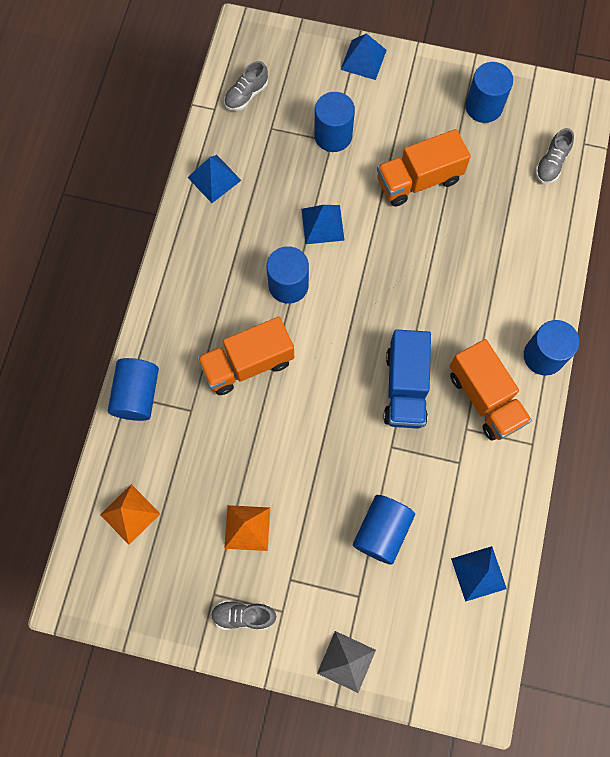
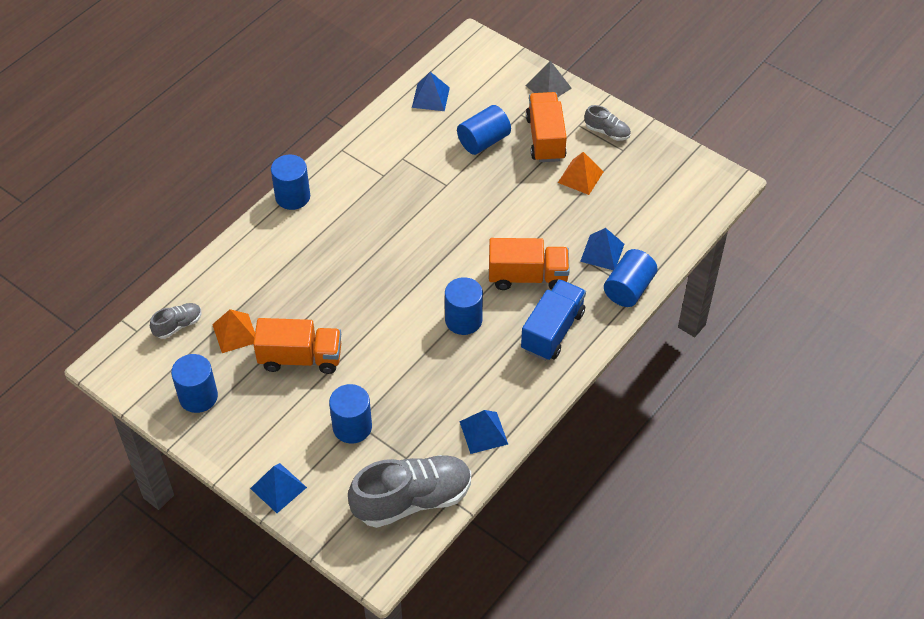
camera: 155 degrees left, 20 degrees down
orange pyramid [100,484,160,545] -> orange pyramid moved to [212,309,255,353]
grey shoe [224,61,268,111] -> grey shoe [348,455,471,528], size x2.12
blue pyramid [301,205,345,244] -> blue pyramid moved to [580,228,624,270]
blue truck [383,329,431,429] -> blue truck moved to [521,279,586,361]
orange truck [449,339,532,441] -> orange truck moved to [526,92,567,162]

